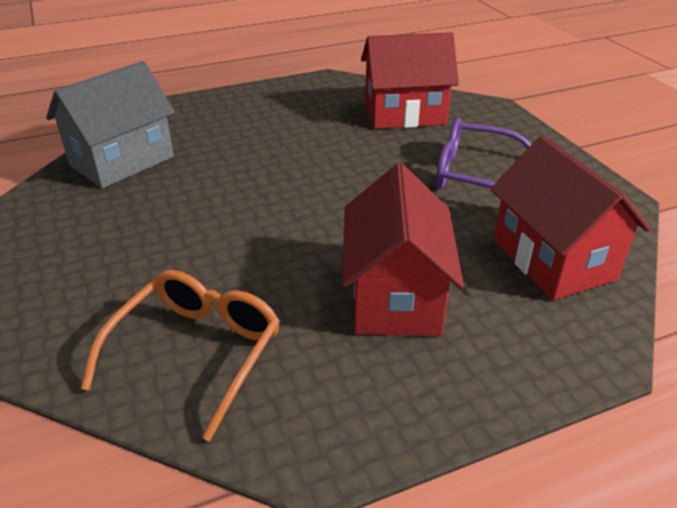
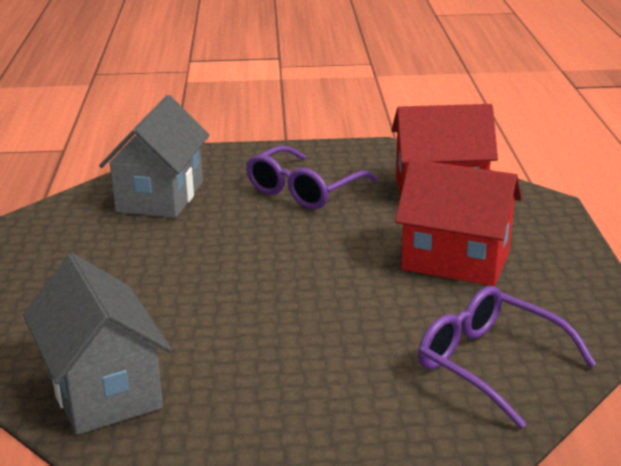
camera: 70 degrees left, 10 degrees down
orange glasses [81,270,280,441] -> purple glasses [418,286,597,429]
red house [361,32,459,129] -> grey house [99,95,209,218]

